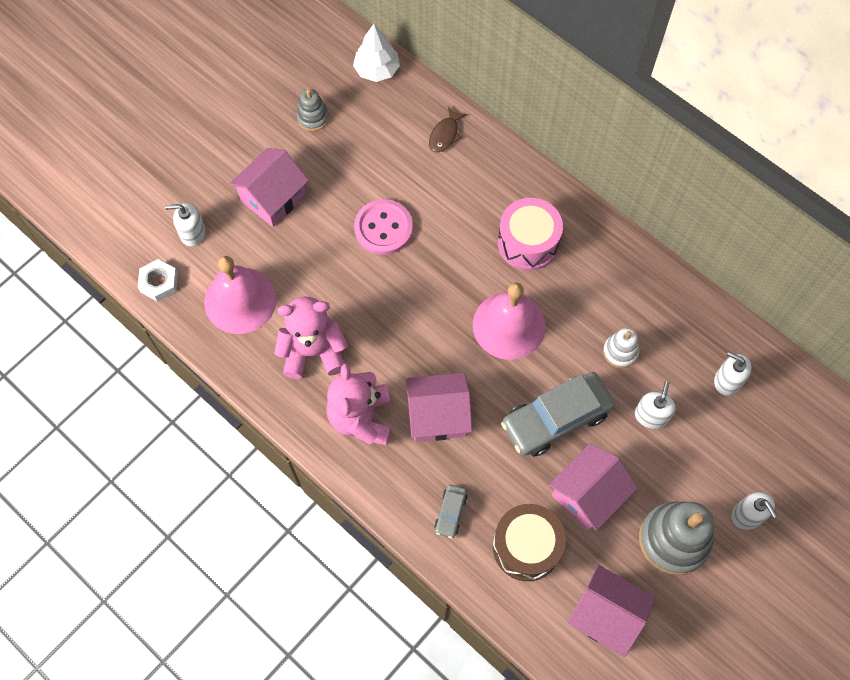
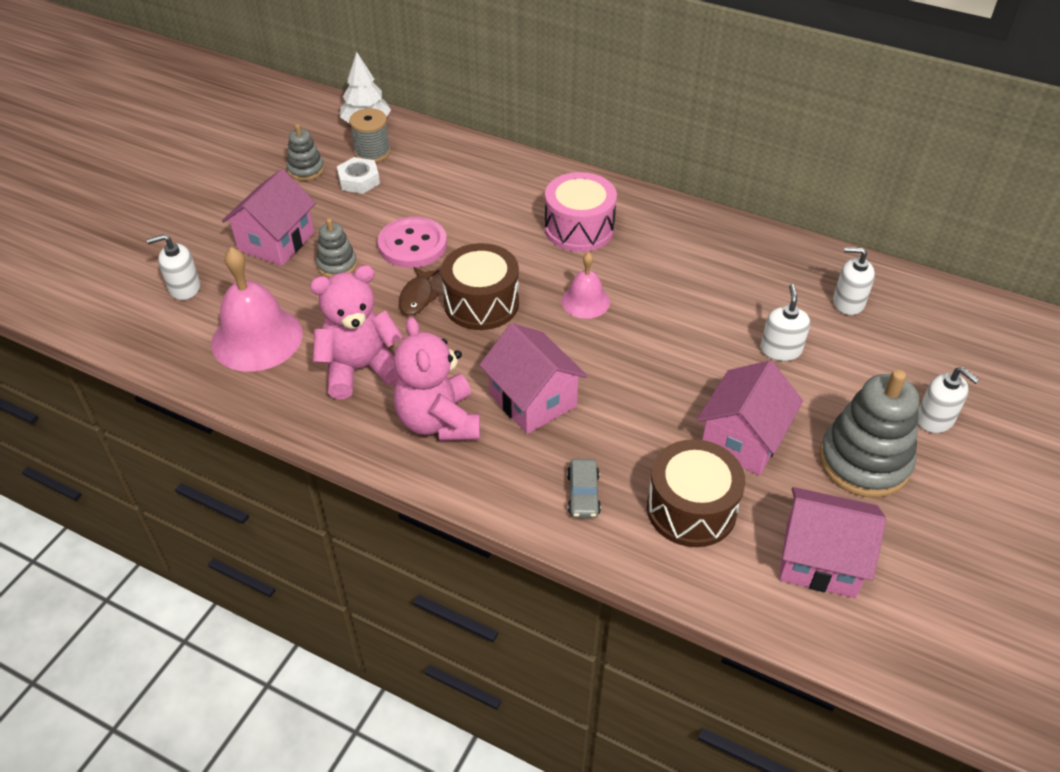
camera: 15 degrees left, 20 degrees down
white nut [138,259,178,302] -> white nut moved to [337,157,380,194]
pink house [406,373,472,442] -> pink house turned 75 degrees clockwise [479,323,587,434]
brown fish [429,107,467,153] -> brown fish moved to [399,267,440,315]
pink bell [473,282,546,360] -> pink bell [561,252,610,319], size x0.56
grey car [501,372,615,457] -> none
white stacking toy [603,328,639,368] -> none
none -> grey stacking toy [316,218,357,278]
none -> grey spool [349,108,391,163]
none -> brown drum [441,243,519,330]

